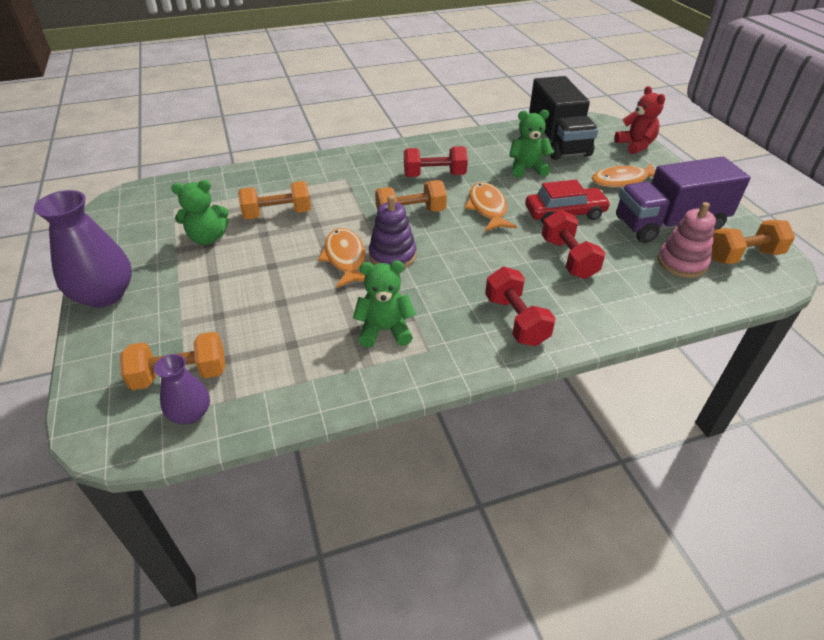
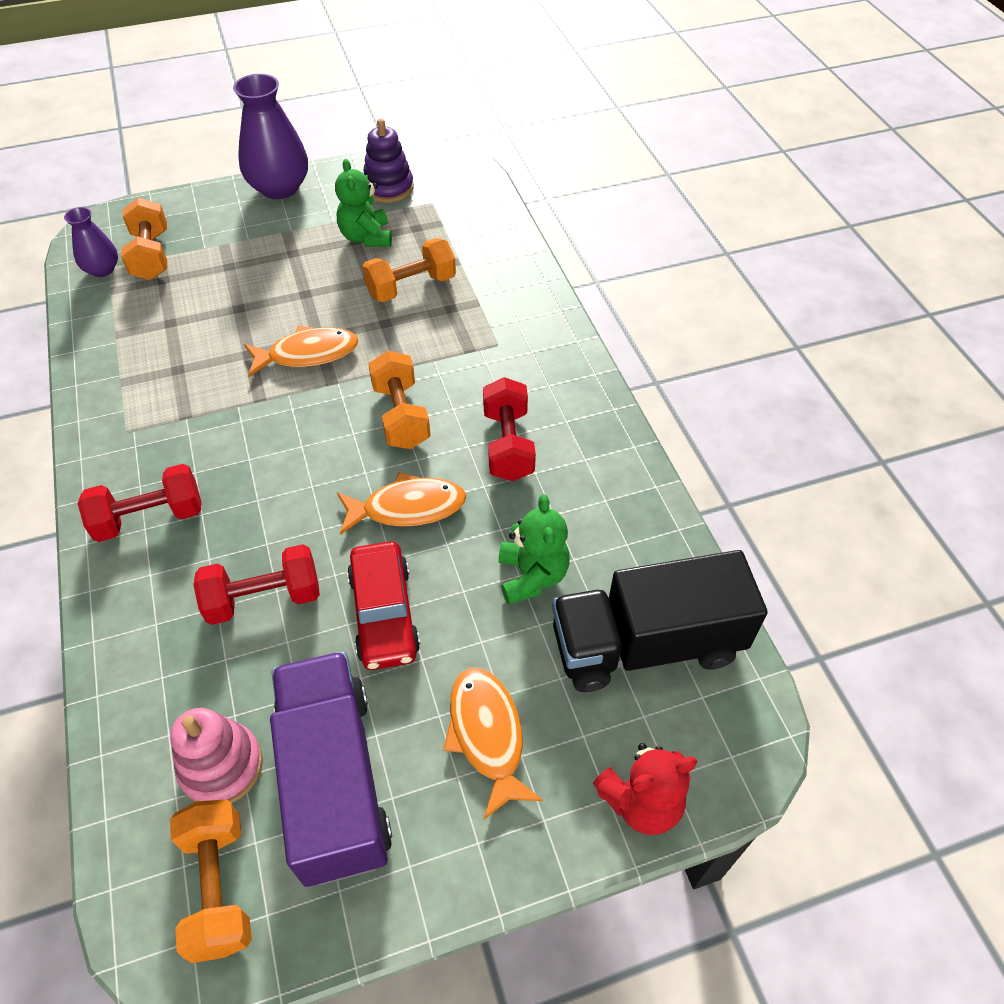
camera: 90 degrees right, 10 degrees up
orange dumbbell [238,181,311,220] -> orange dumbbell turned 75 degrees clockwise [362,238,456,302]
green teddy bear [353,261,416,348] -> none
purple stacking toy [369,195,416,268] -> purple stacking toy moved to [364,119,414,203]

